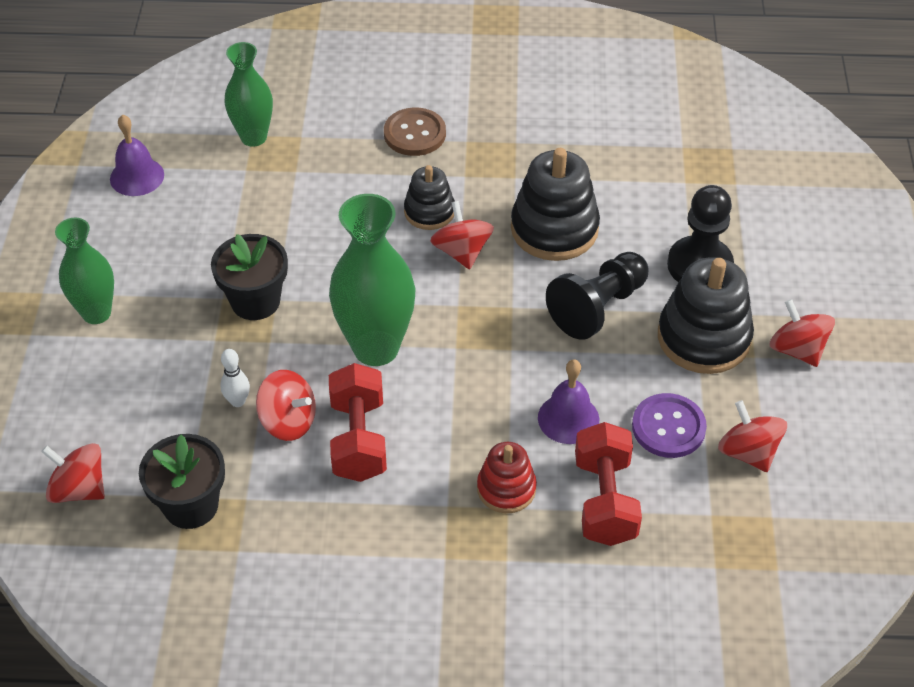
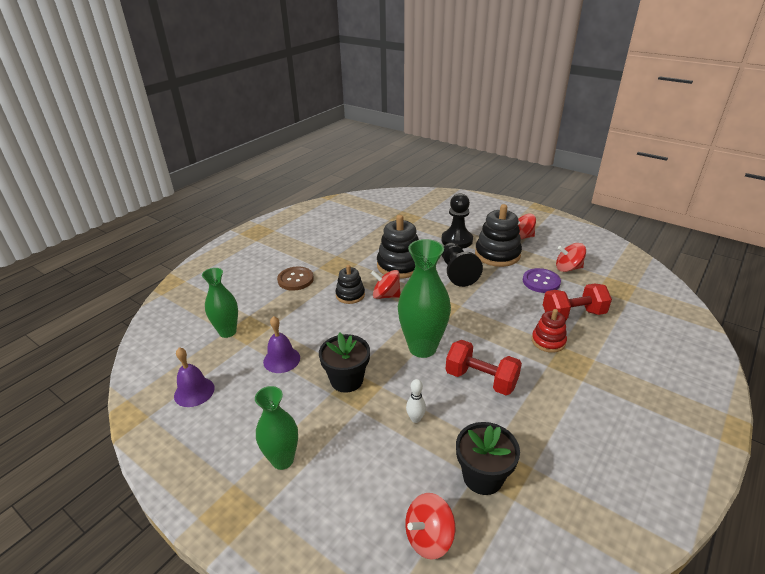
camera: 55 degrees left, 15 degrees down
red spinning top [256,370,316,441] -> none
purple bell [538,359,599,444] -> purple bell moved to [263,316,300,373]
red dumbbell [575,422,642,546] -> red dumbbell turned 45 degrees counterclockwise [543,283,612,320]

